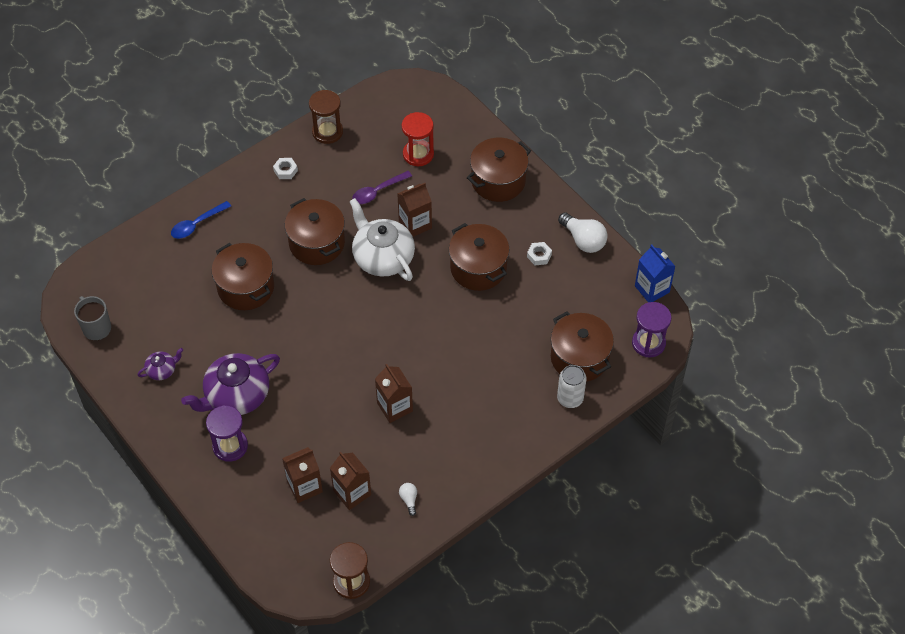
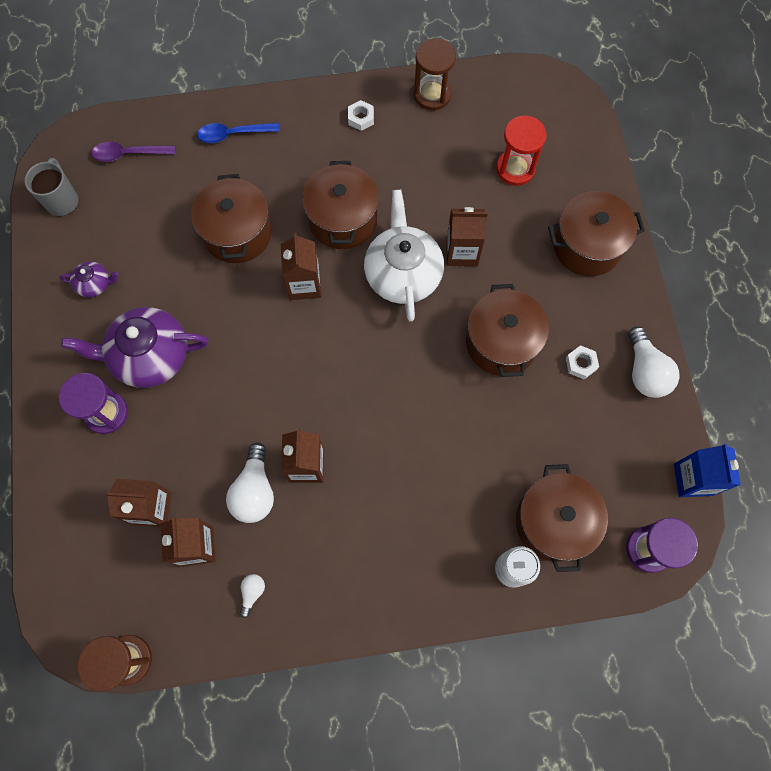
camera: 30 degrees right, 15 degrees up
purple spoon [352,171,412,204] -> purple spoon moved to [92,142,176,162]
none -> white light bulb [226,442,274,523]
none -> brown carton [281,233,322,300]

